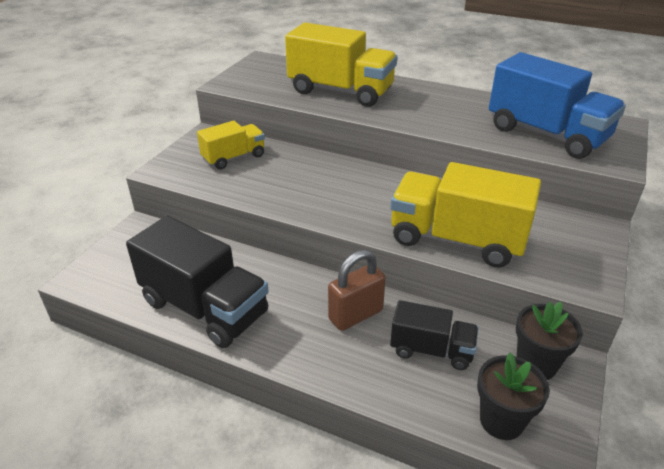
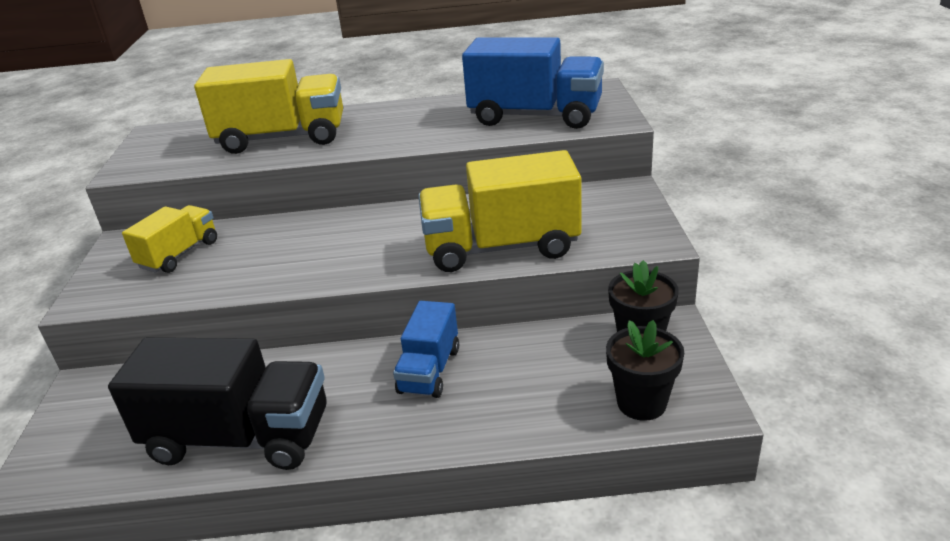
camera: 25 degrees left, 5 degrees down
brown padlock [328,250,386,331] -> blue truck [393,301,459,398]
black truck [390,300,479,370] -> none

